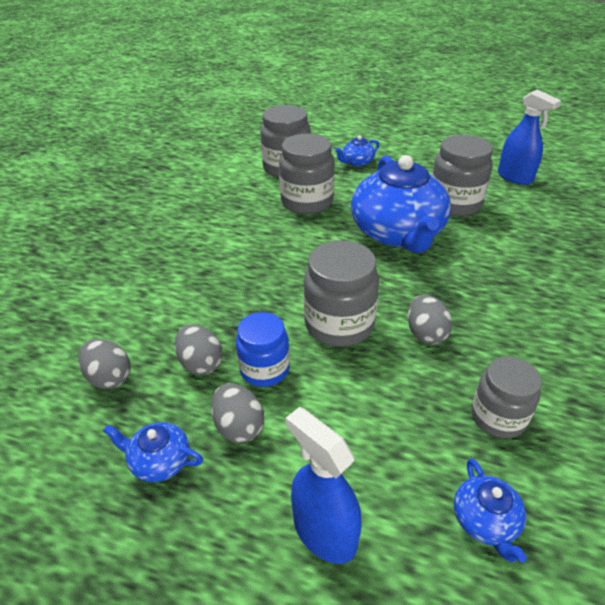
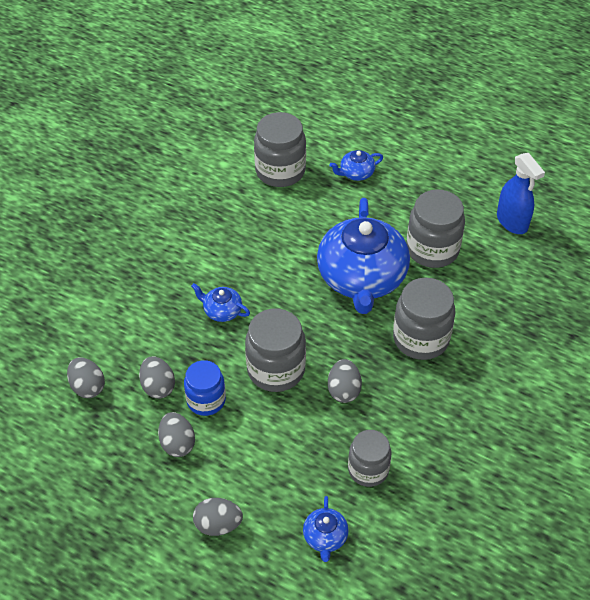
camera: 10 degrees right, 10 degrees up
blue teapot [103,422,203,482] -> blue teapot moved to [191,283,250,322]
grey jar [279,134,335,214] -> grey jar moved to [393,278,455,360]
blue spray bottle [285,407,362,564] -> grey egg [193,498,243,536]

